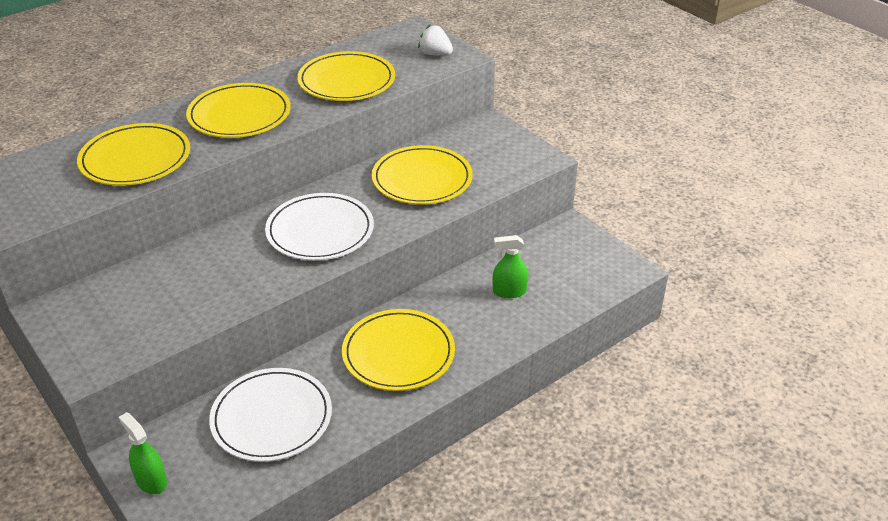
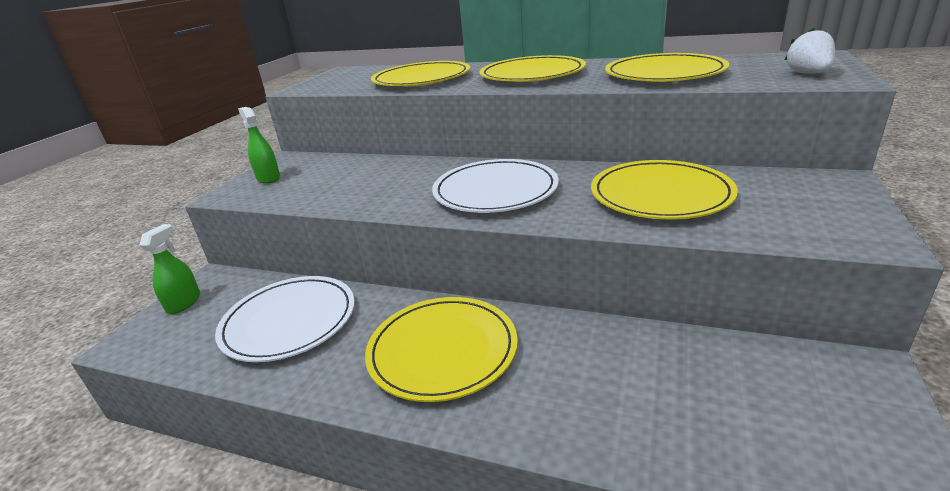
camera: 60 degrees right, 10 degrees down
green spray bottle [493,235,528,298] -> green spray bottle moved to [238,107,280,184]

